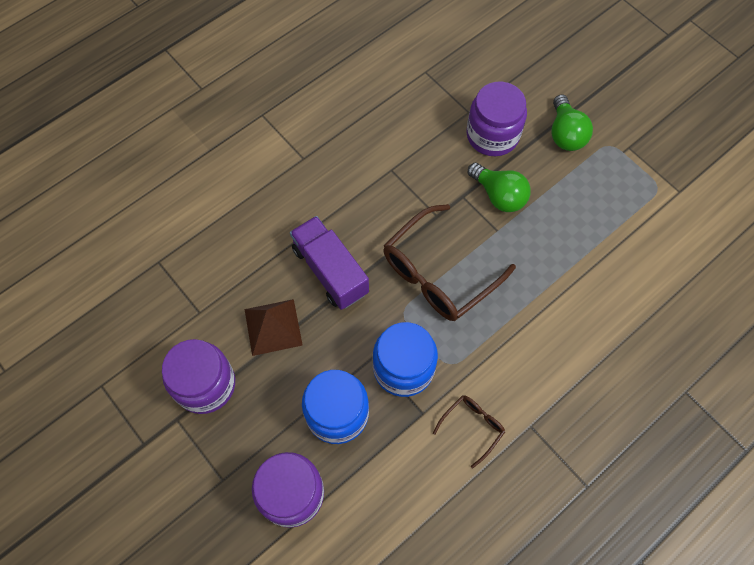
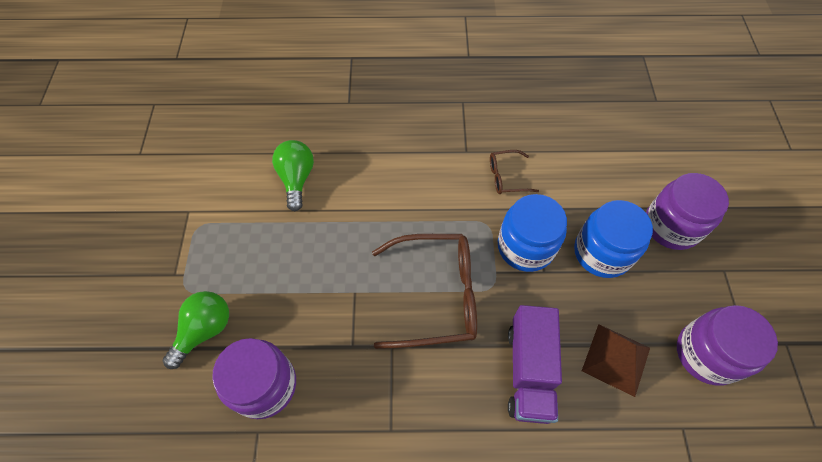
camera: 140 degrees left, 5 degrees down
green light bulb [468,163,531,212] -> green light bulb moved to [272,140,314,211]

